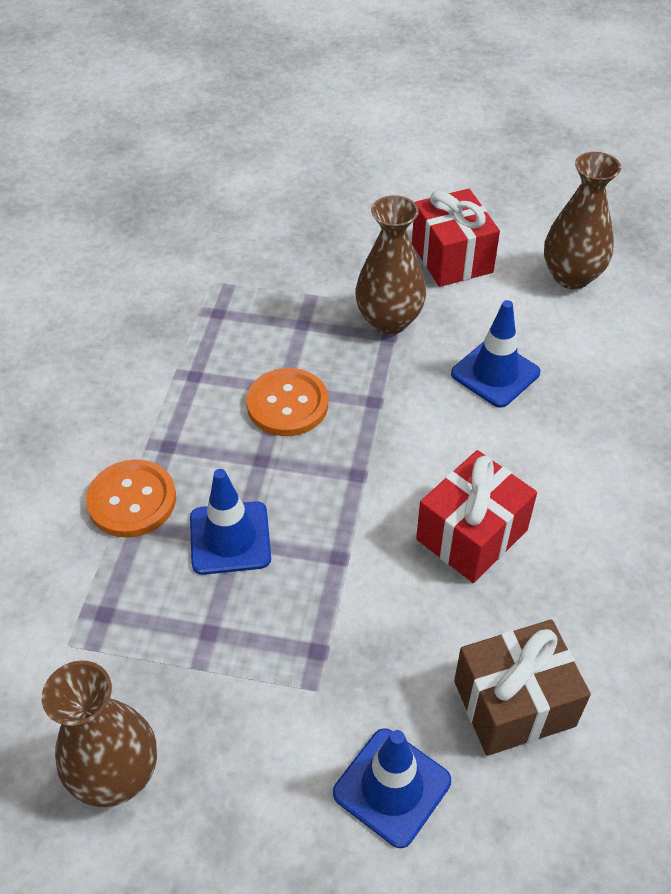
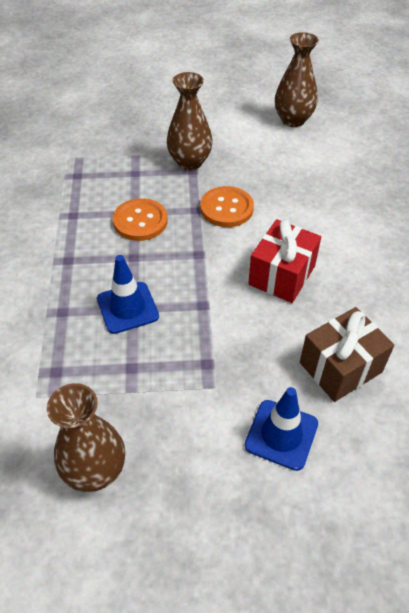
camera: 15 degrees left, 0 degrees up
orange button [86,459,176,538] -> orange button moved to [200,186,254,227]
red gift [412,189,500,287] -> none
blue traffic cone [451,300,540,408] -> none

